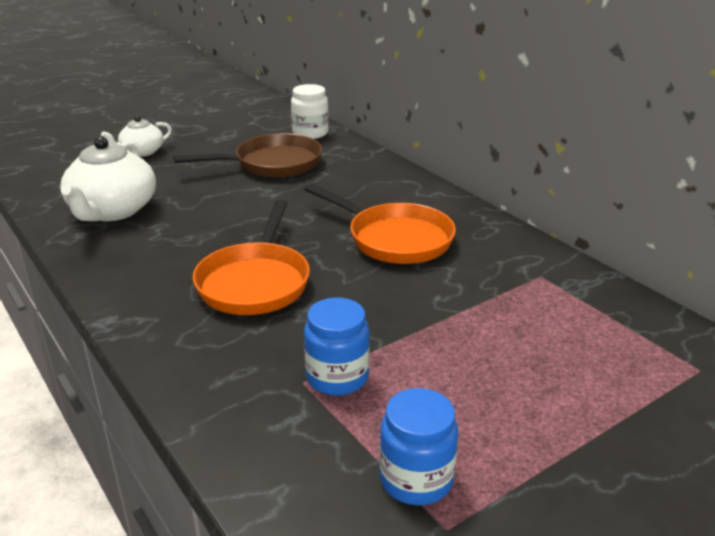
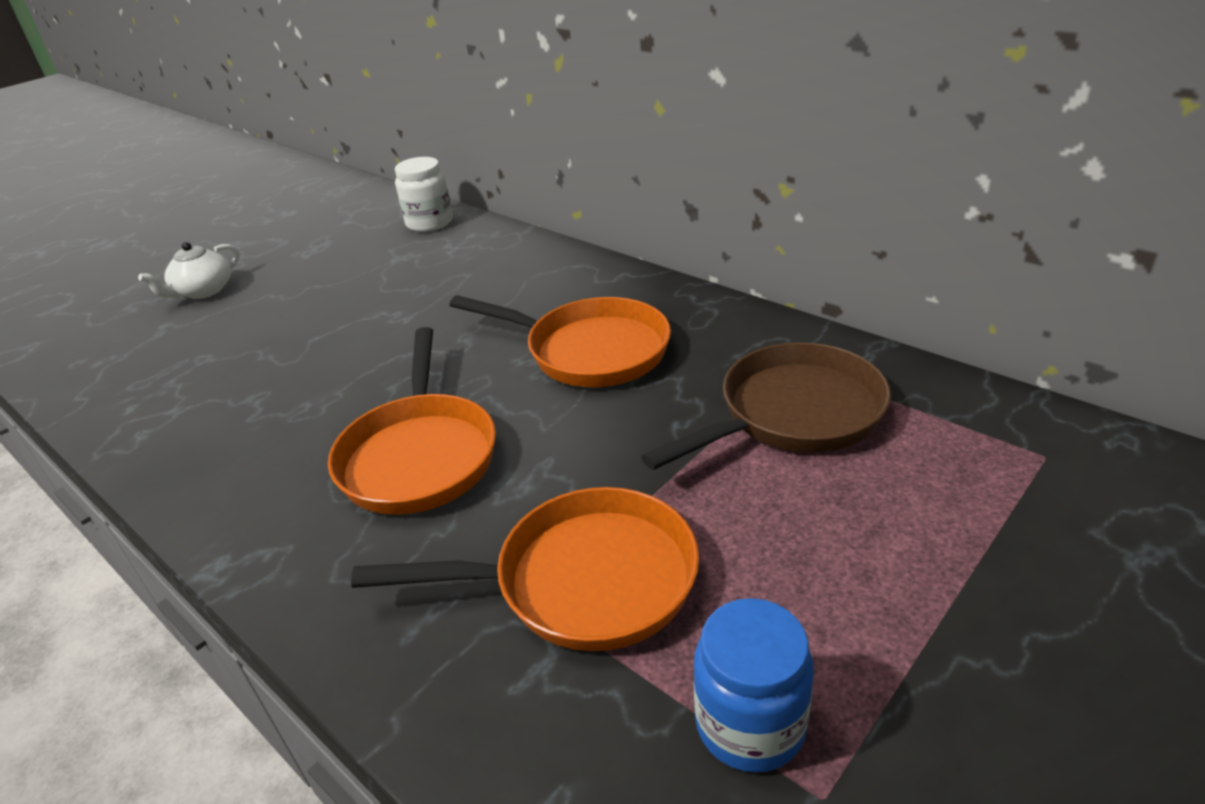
camera: 10 degrees left, 5 degrees up
white teapot [60,136,156,221] -> none
brown pan [174,133,322,178] -> brown pan moved to [641,342,891,470]
blue jar [304,298,370,396] -> orange pan [351,487,699,651]

